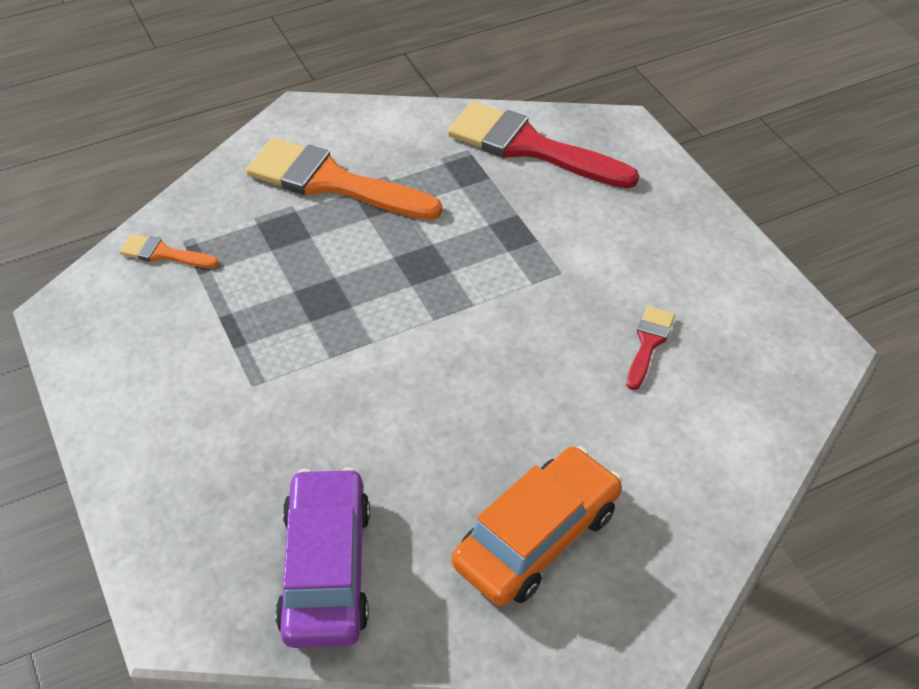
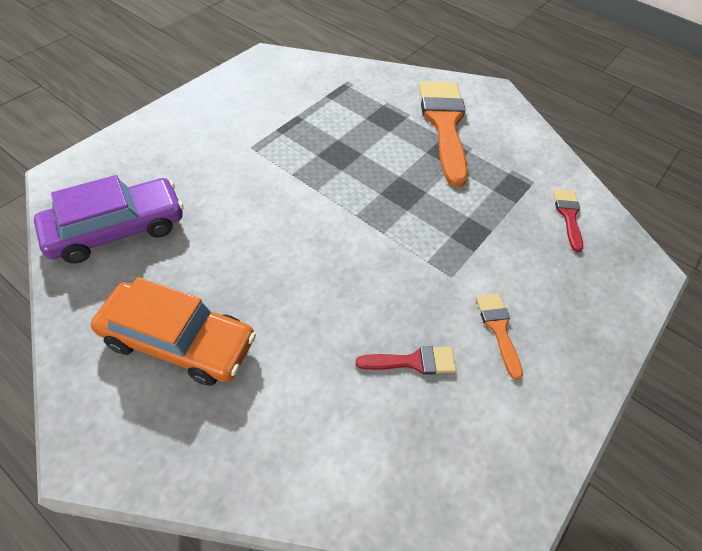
camera: 60 degrees right, 5 degrees up
orange brush [120,234,219,268] -> orange brush moved to [476,293,523,380]
red brush [447,101,639,189] -> red brush [553,189,583,252], size x0.47

